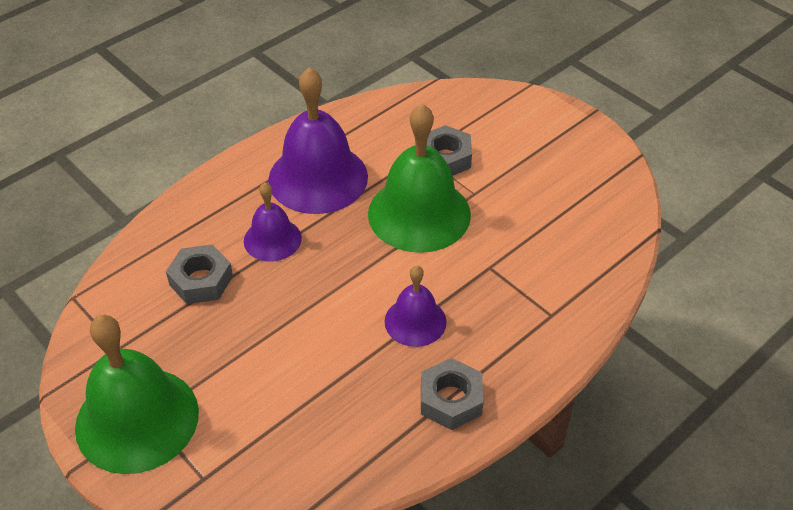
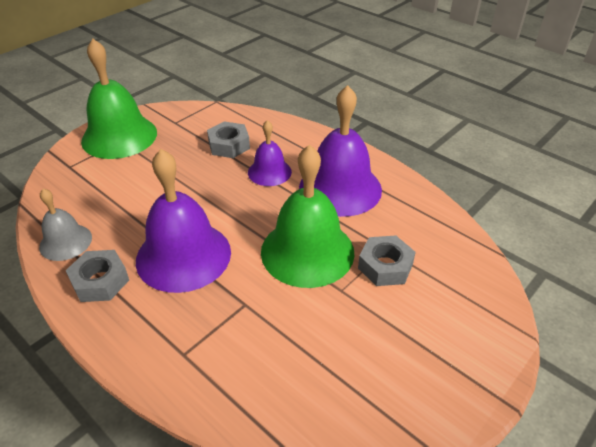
camera: 85 degrees right, 5 degrees down
purple bell [385,265,447,347] -> purple bell [136,149,231,293], size x1.82
none -> grey bell [39,189,92,261]

